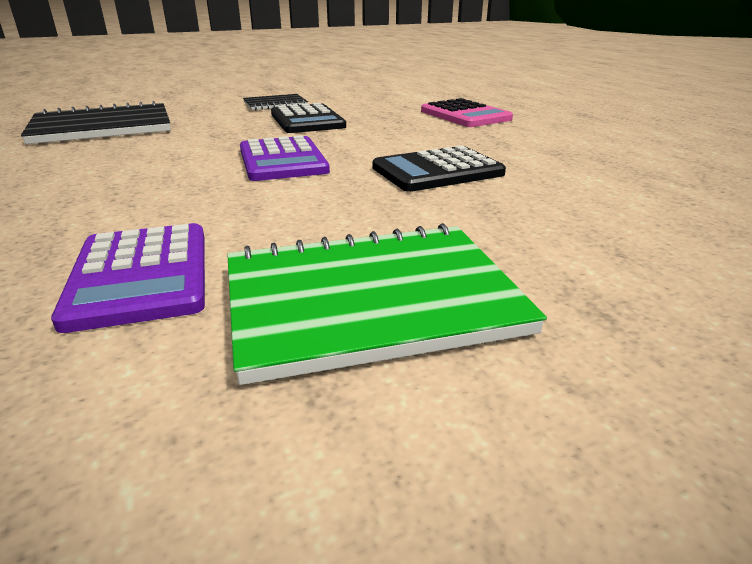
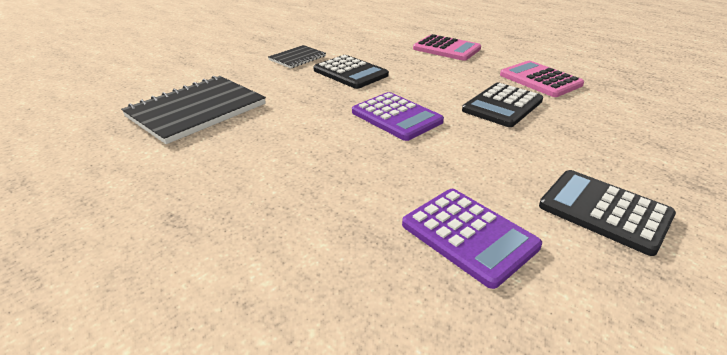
camera: 25 degrees left, 5 degrees up
green notebook [227,223,547,385] -> black calculator [539,170,676,256]
none -> pink calculator [500,61,584,97]

